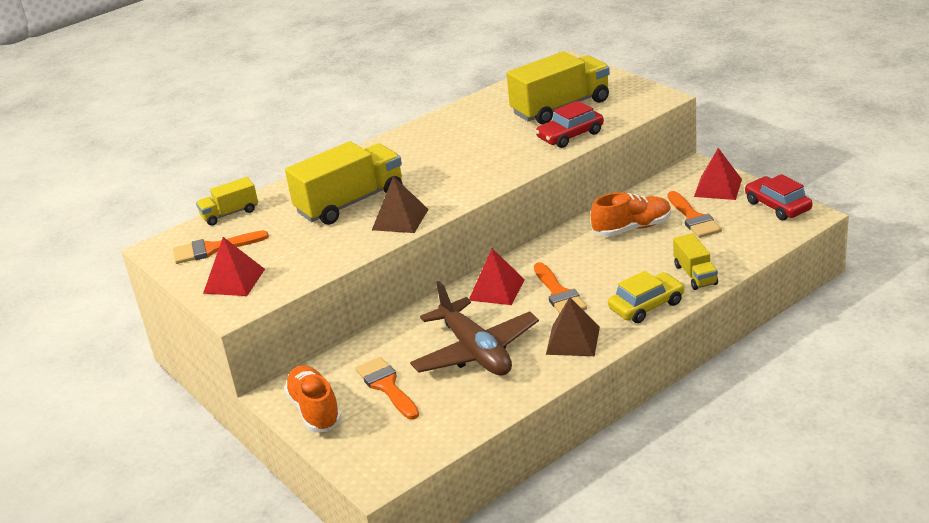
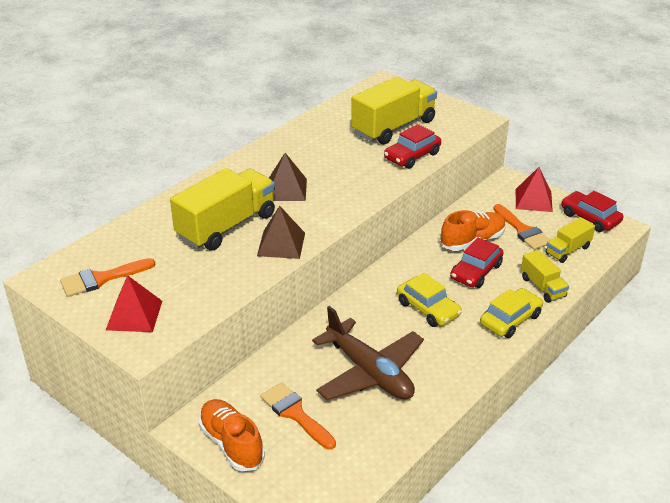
camera: 15 degrees left, 5 degrees up
yellow truck [196,177,258,226] -> yellow truck moved to [545,217,595,263]
red pyramid [469,248,525,305] -> none
orange brush [534,262,587,313] -> yellow car [397,273,462,327]
brown pyramid [546,297,600,356] -> brown pyramid moved to [269,153,307,201]
none -> red car [450,237,503,288]

